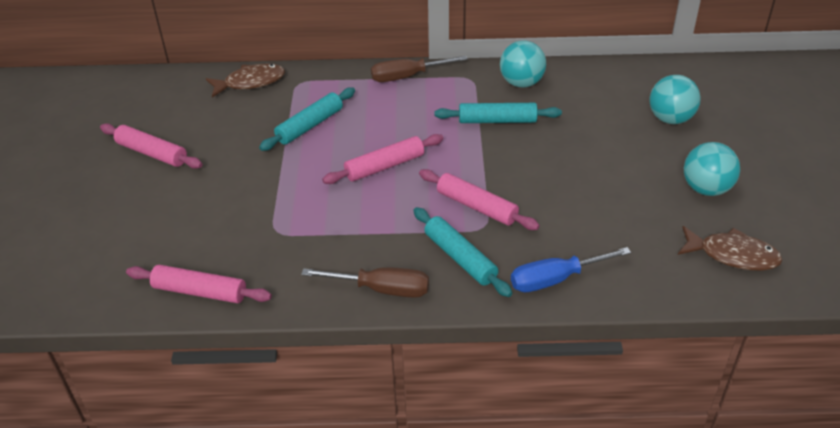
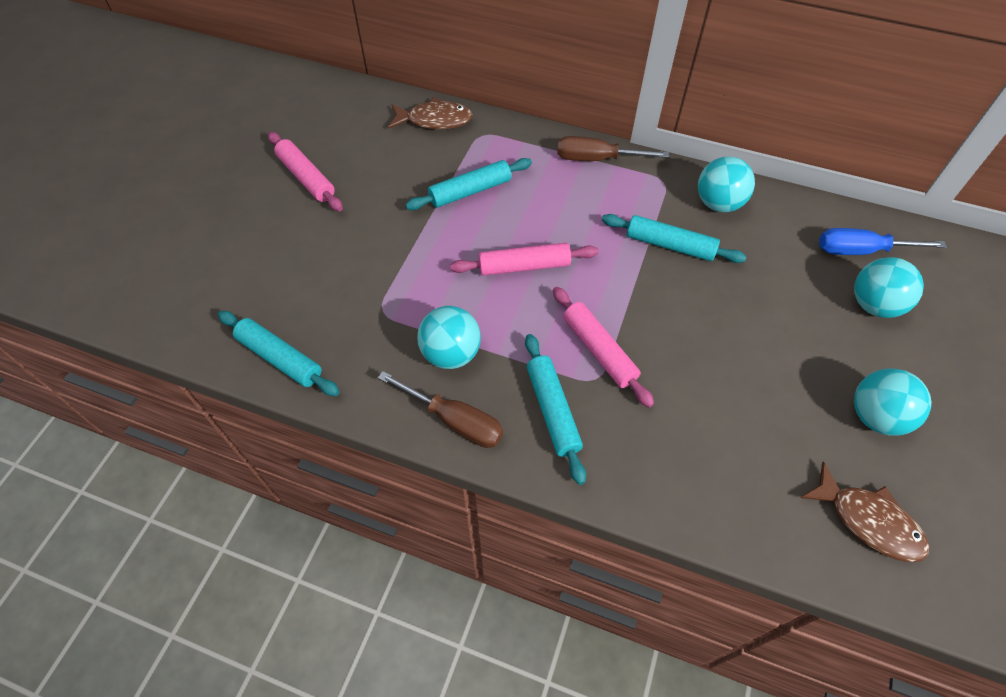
camera: 20 degrees right, 15 degrees up
pink rolling pin [126,265,272,303] -> turquoise rolling pin [218,311,340,396]
blue screwdriver [511,247,631,292] -> blue screwdriver moved to [819,228,947,255]
none -> turquoise ball [417,306,481,369]

